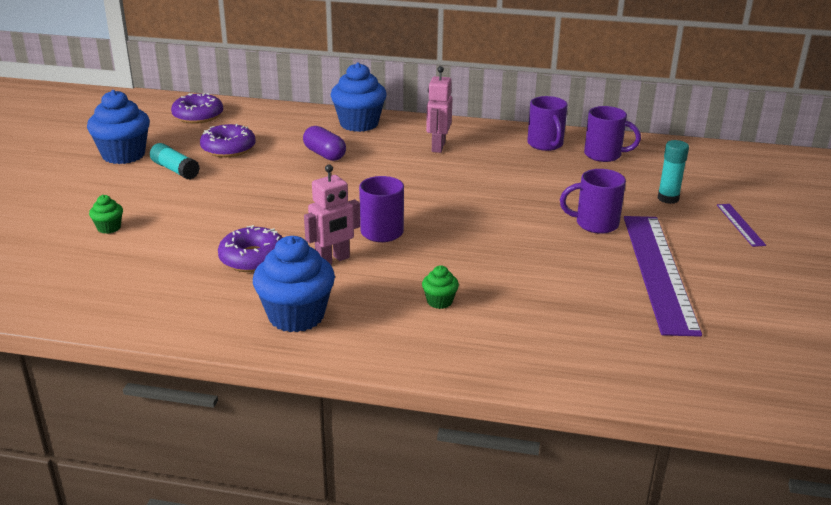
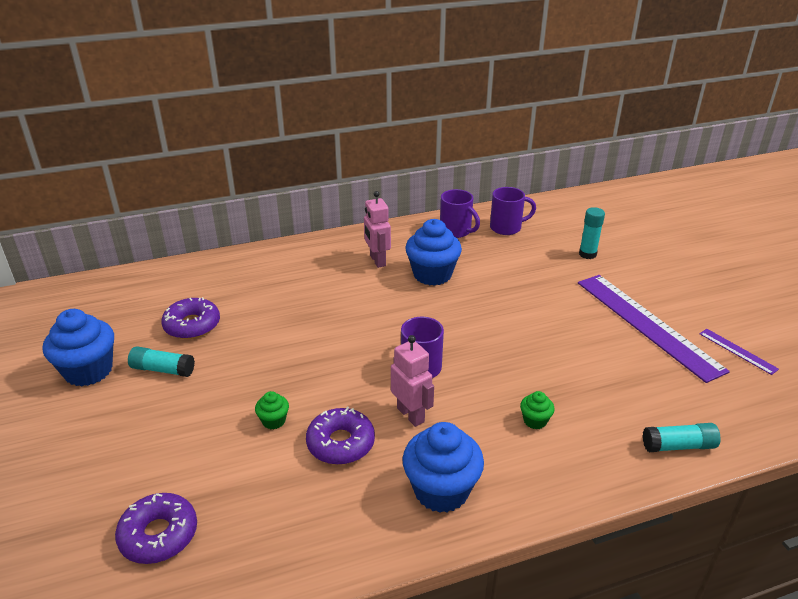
camera: 30 degrees left, 5 degrees up
green cupcake [89,195,123,234] -> green cupcake moved to [255,391,289,429]
purple donut [171,93,223,124] -> purple donut moved to [115,493,197,564]
purple capsule [303,126,346,161] -> none
pink robot [304,164,360,264] -> pink robot turned 60 degrees counterclockwise [391,335,434,427]
blue cupcake [331,62,387,132] -> blue cupcake moved to [405,219,462,286]
purple mug [560,169,626,234] -> none
purple ruler [717,204,766,247] -> purple ruler moved to [699,329,779,375]
none -> turquoise glue stick [643,423,721,452]

